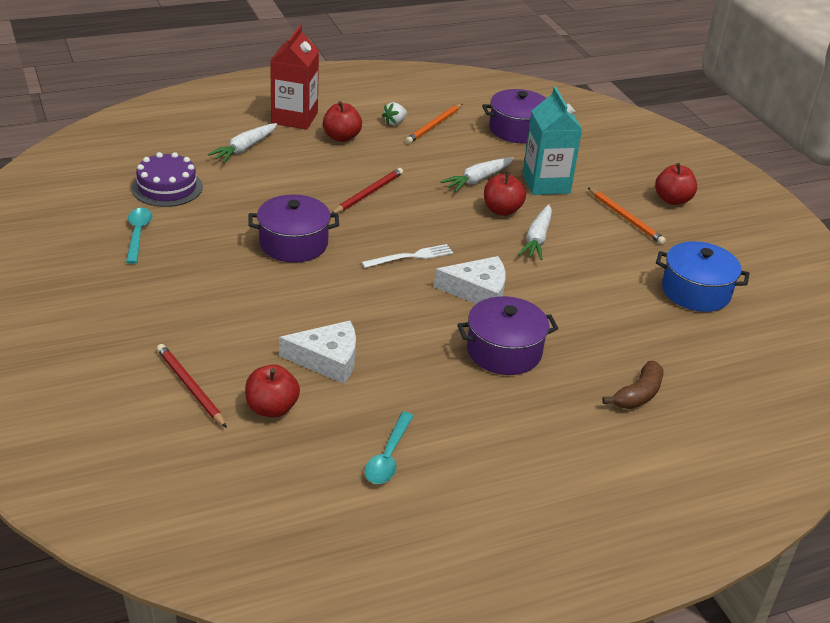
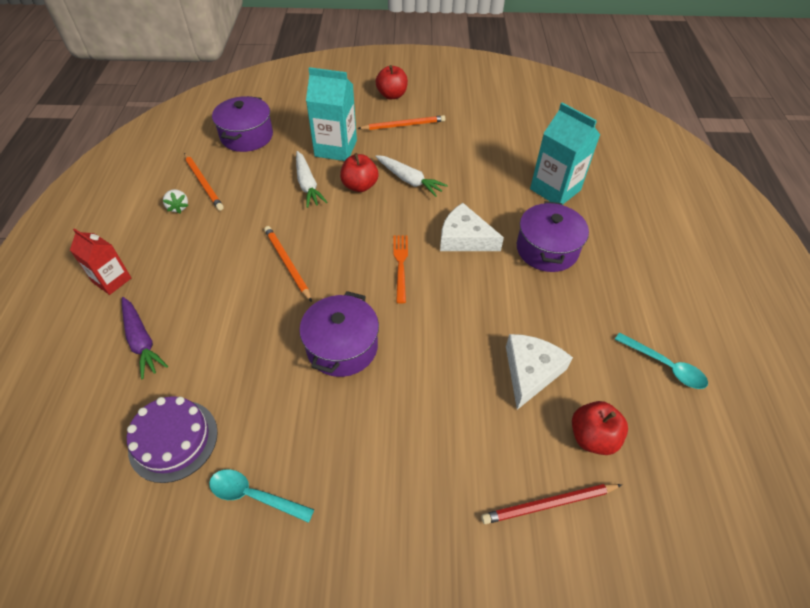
camera: 65 degrees left, 15 degrees up
white carrot [208,123,277,163] -> purple carrot [122,297,168,379]
red carton [270,25,319,130] -> red carton [70,228,131,295], size x0.63
red apple [323,101,362,142] -> none
red pencil [332,168,403,213] -> orange pencil [264,226,312,302]
white fork [361,244,453,268] -> orange fork [393,236,408,303]
white cheese [434,256,505,304] -> white cheese turned 90 degrees counterclockwise [440,203,504,251]
brown banana [602,361,664,409] -> none
blue pot [656,241,750,312] -> none
none -> turquoise carton [530,103,600,205]

